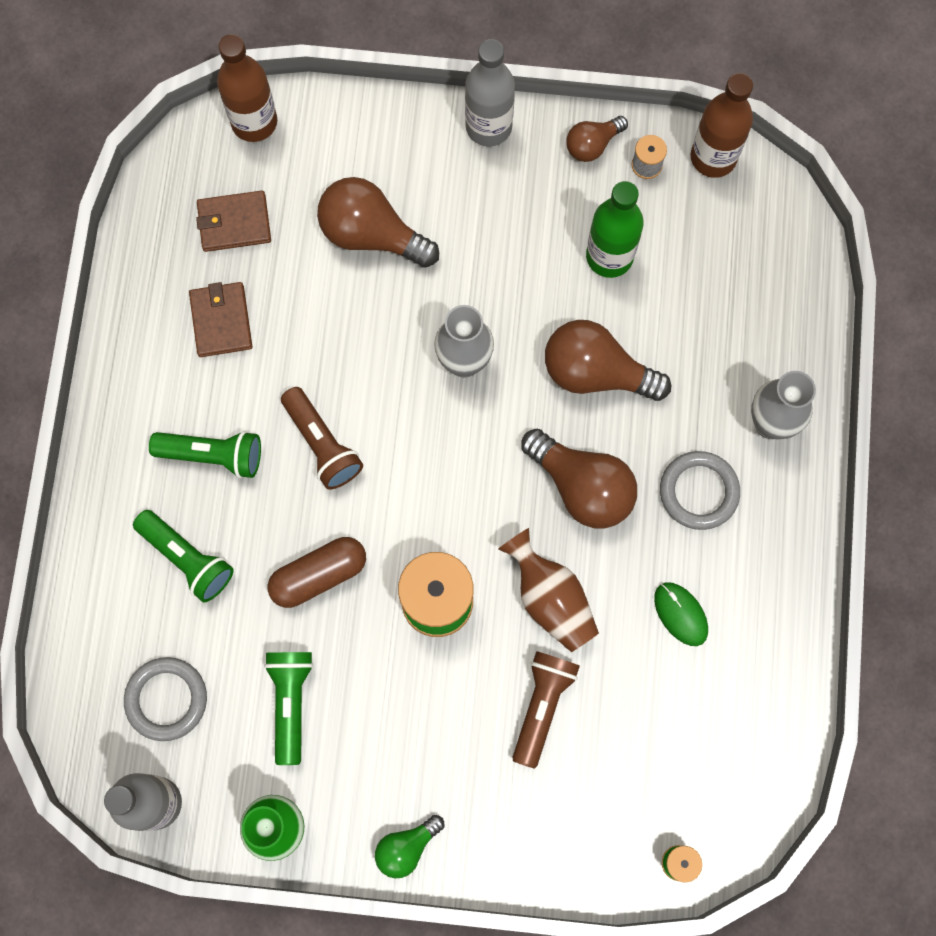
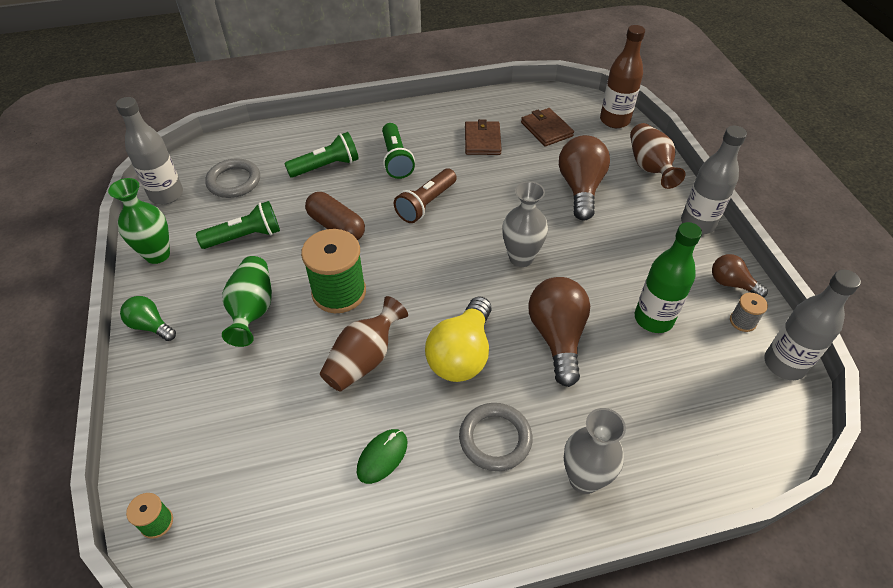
camera: 70 degrees right, 25 degrees down
green flashlight [133,510,234,602] -> green flashlight turned 135 degrees counterclockwise [284,132,359,178]
brown wallet [189,282,253,357] -> brown wallet turned 60 degrees counterclockwise [465,119,502,155]
brown flashlight [512,651,580,769] -> none
brown light bulb [521,429,637,529] -> yellow light bulb [425,296,491,382]
brown bottle [690,73,753,178] -> grey bottle [764,269,861,380]
none -> green vase [222,256,272,347]
none -> brown vase [630,123,685,189]

